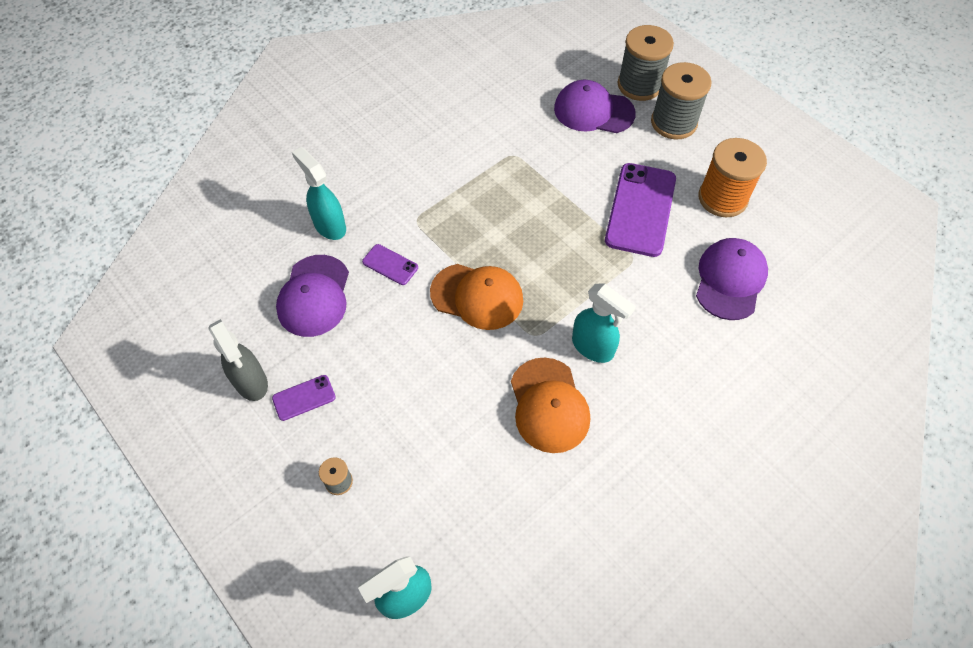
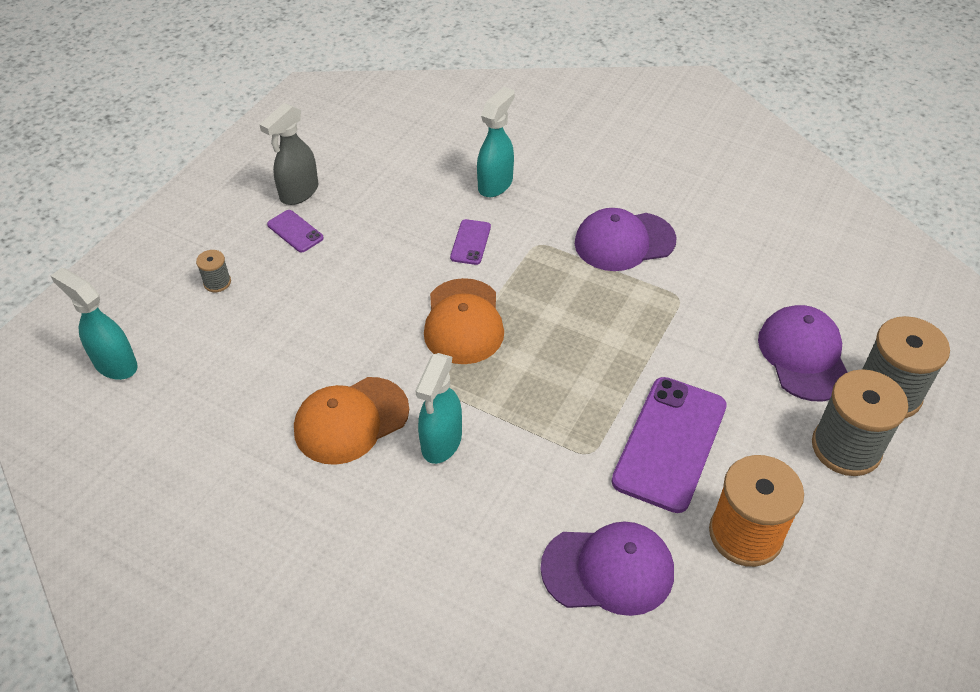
camera: 70 degrees right, 10 degrees down
purple cap [276,255,349,337] -> purple cap moved to [575,208,677,271]
purple phone [605,163,676,257] -> purple phone turned 60 degrees counterclockwise [611,377,727,513]

